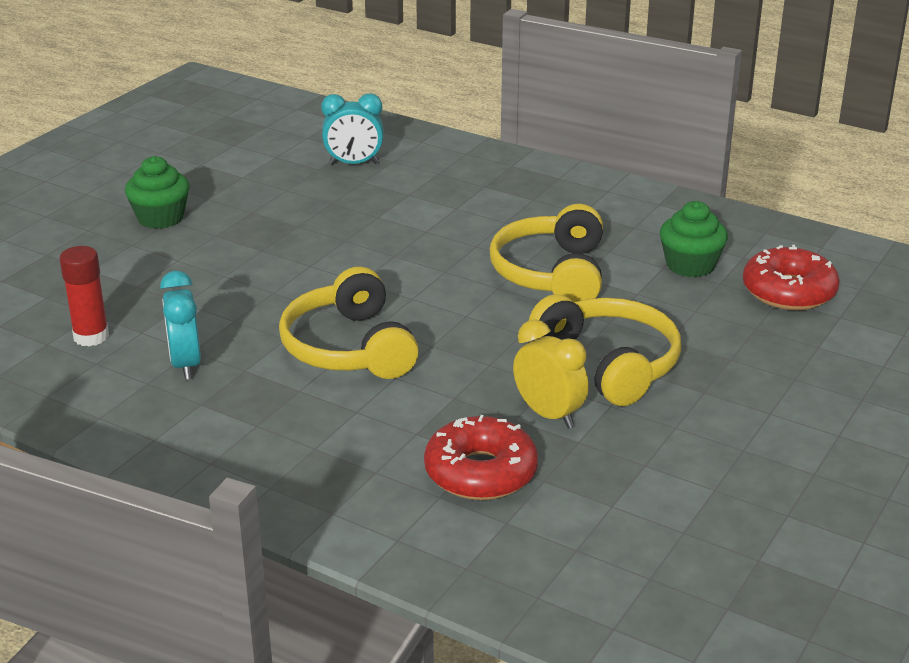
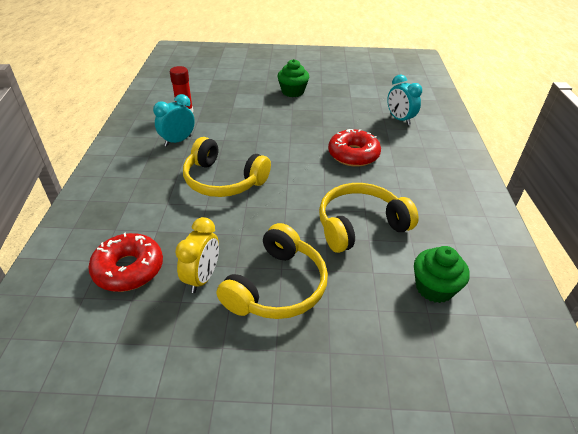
camera: 60 degrees right, 10 degrees up
yellow headphones [279,267,419,379] -> yellow headphones turned 105 degrees counterclockwise [183,137,271,197]
red donut [743,245,840,310] -> red donut moved to [328,129,381,167]

